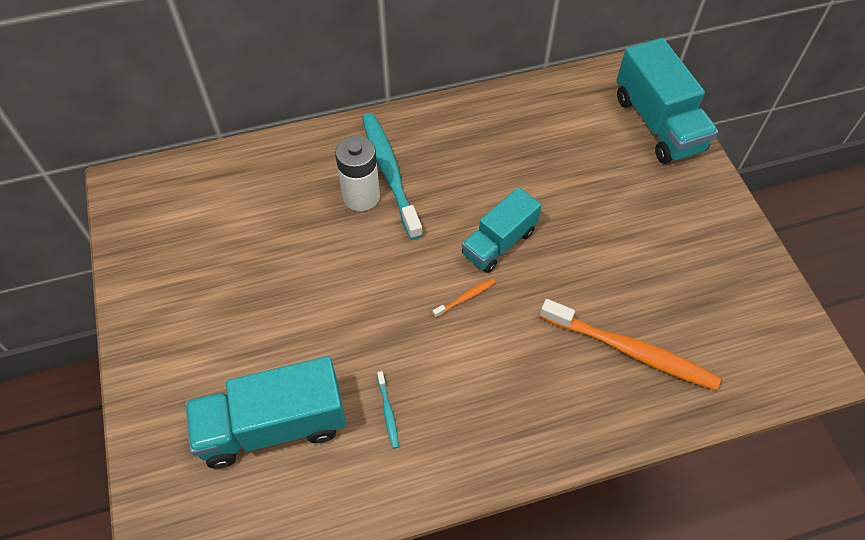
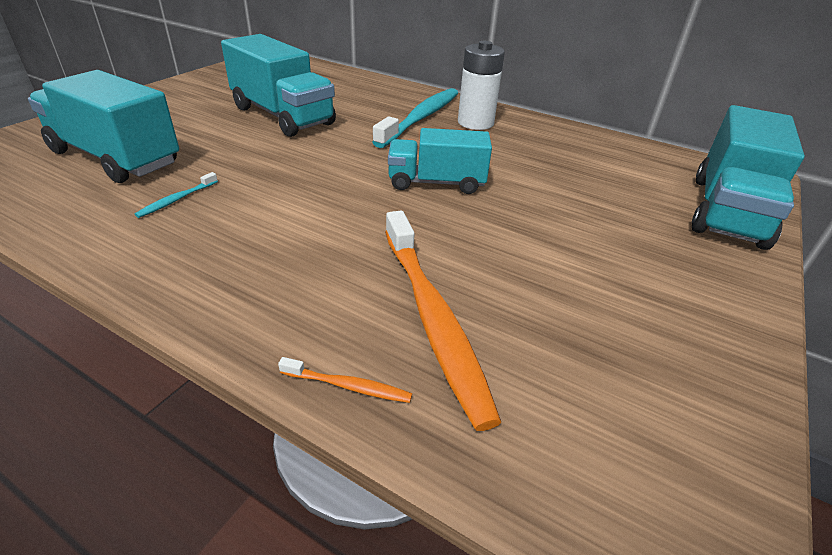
camera: 45 degrees right, 20 degrees down
white battery [335,135,380,211] -> white battery moved to [458,41,505,130]
orange toothbrush [433,278,496,318] -> orange toothbrush moved to [278,357,412,403]
none -> turquoise truck [221,34,336,137]

